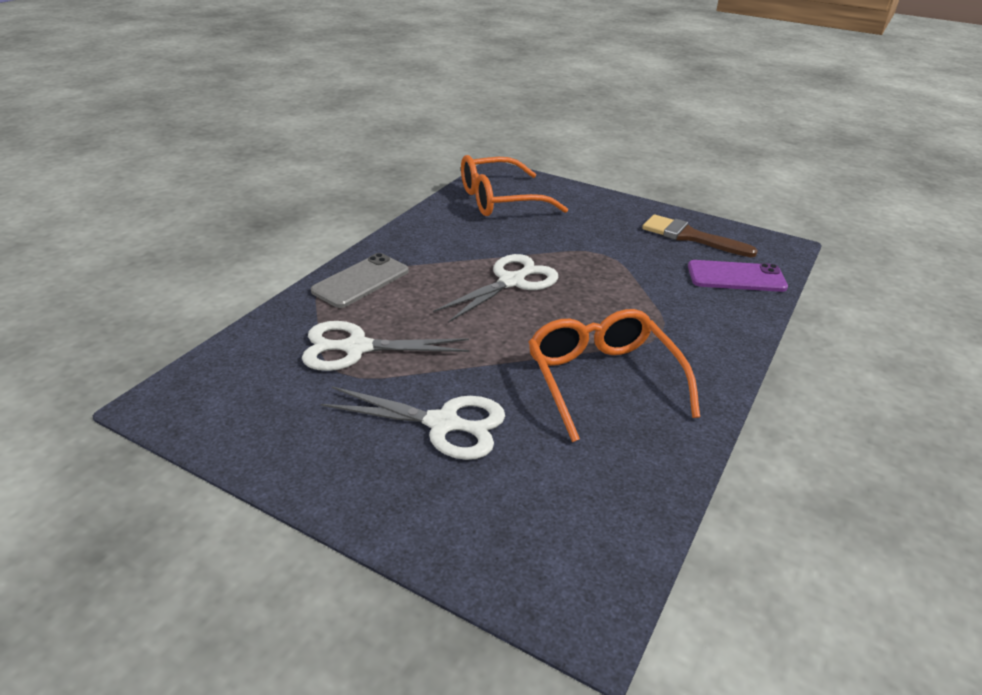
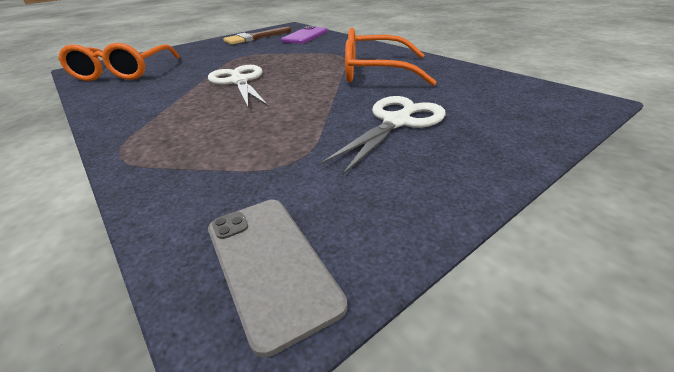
camera: 65 degrees left, 0 degrees up
white scissors [302,321,469,371] -> none
grey phone [311,253,409,308] -> grey phone moved to [208,200,347,358]

